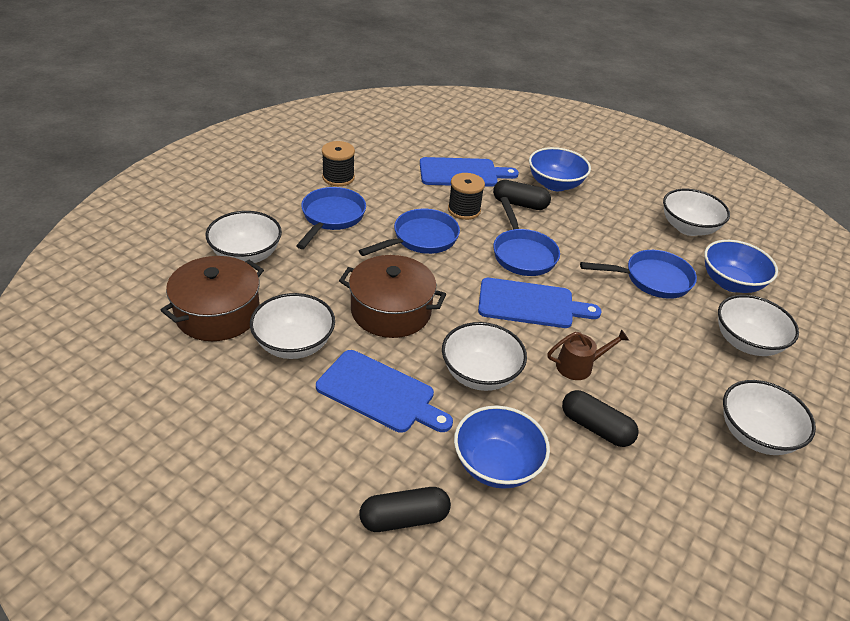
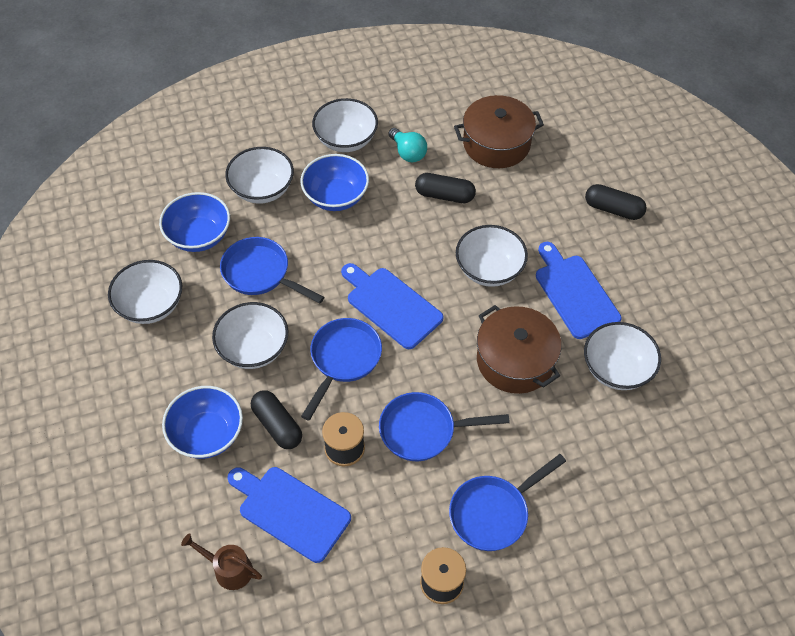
camera: 140 degrees left, 15 degrees up
brown pot [161,256,264,341] -> brown pot moved to [454,95,544,168]
white bowl [206,211,282,263] -> white bowl moved to [212,302,288,369]
blue bowl [454,406,550,489] -> blue bowl moved to [300,154,369,211]
brown watering can [547,329,629,380] -> brown watering can moved to [181,533,262,590]
black capsule [562,390,638,447] -> black capsule turned 60 degrees counterclockwise [415,173,476,203]
none -> turquoise light bulb [388,128,427,162]

